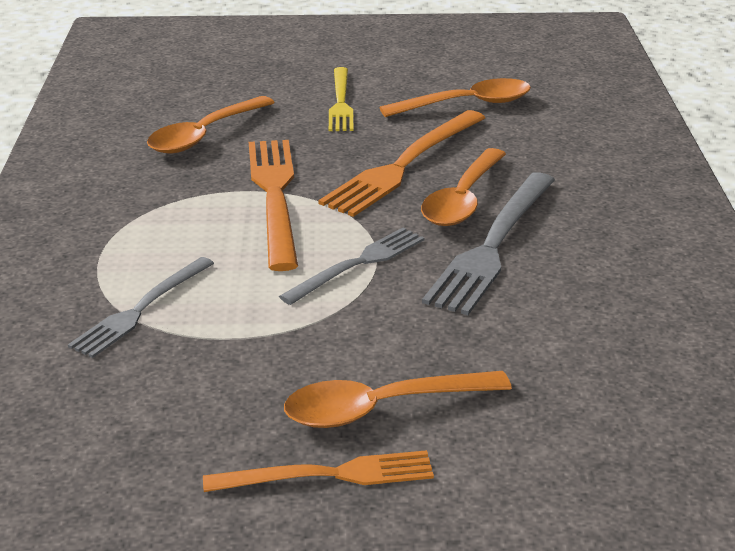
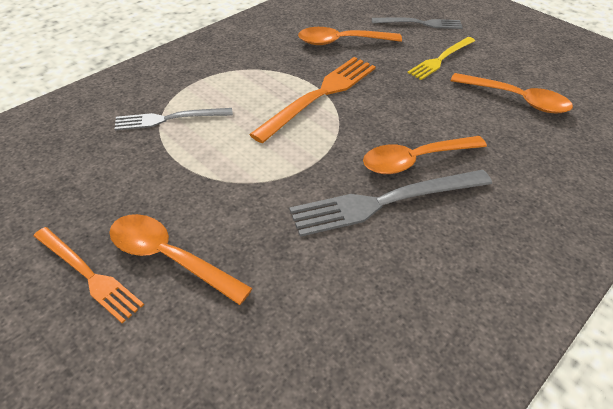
camera: 45 degrees right, 15 degrees up
grey fork [279,227,424,305] -> grey fork moved to [372,17,463,29]
orange fork [318,110,485,217] -> none

